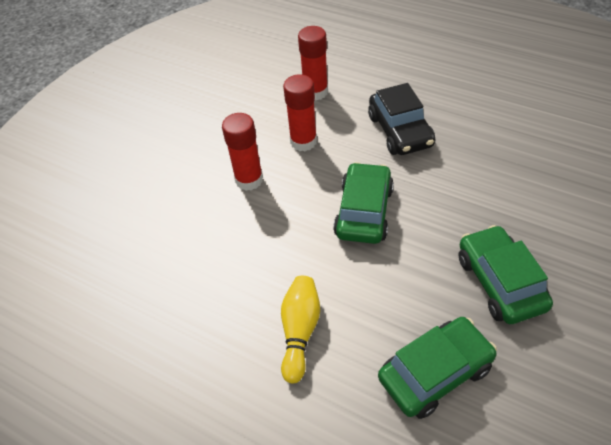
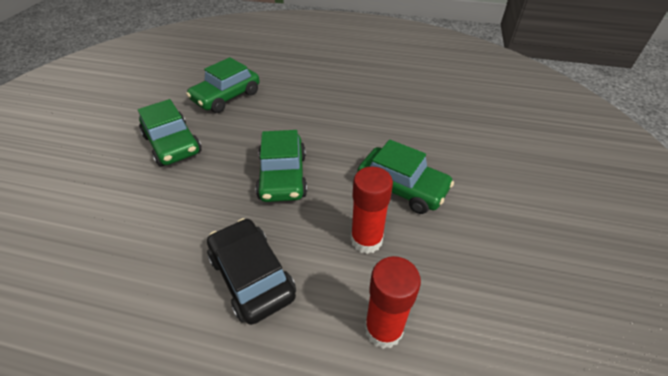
camera: 160 degrees right, 5 degrees down
red glue stick [222,113,263,191] -> green car [357,140,454,214]
yellow bowling pin [281,276,320,383] -> none

